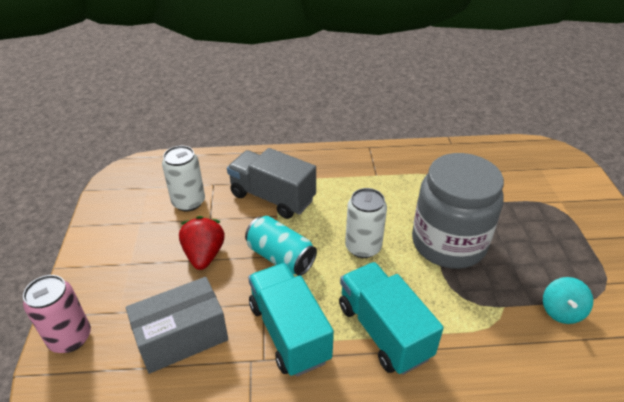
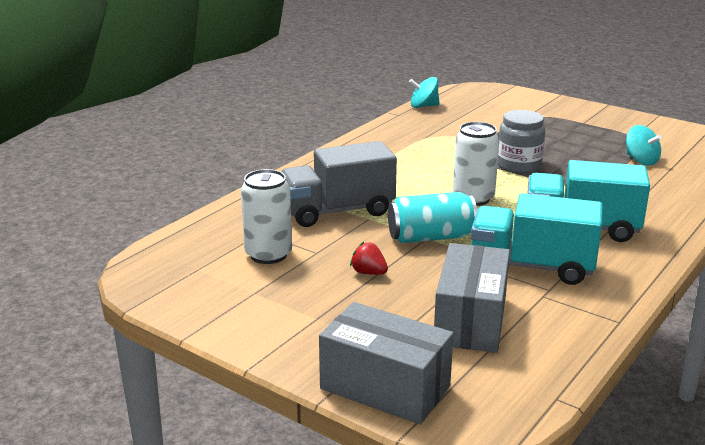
camera: 50 degrees left, 15 degrees down
pink can [23,275,91,353] -> grey box [319,302,454,425]
red strawberry [179,216,225,270] -> red strawberry [350,242,388,275], size x0.56
grey jar [412,153,504,269] -> grey jar [498,110,545,174], size x0.55
none -> turquoise spinning top [409,77,440,108]

